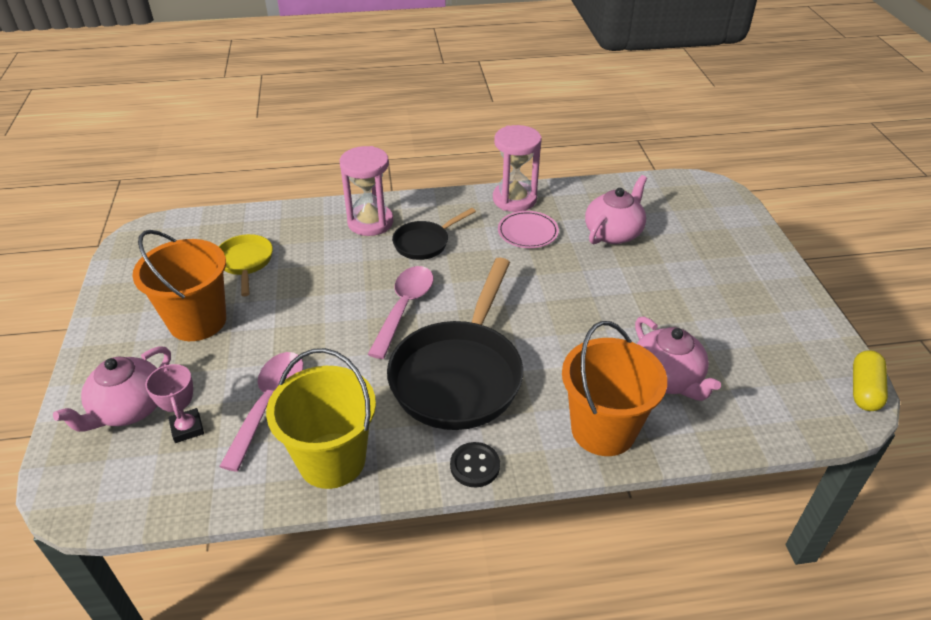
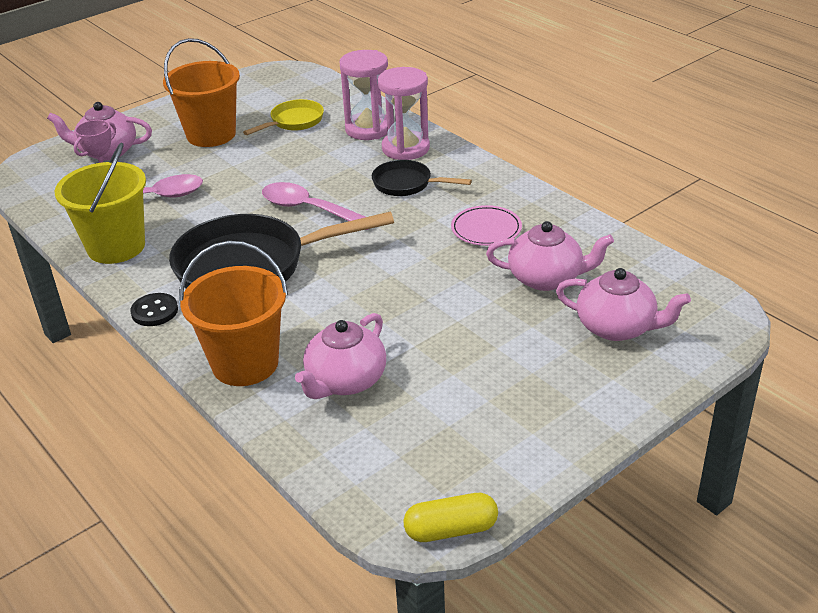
camera: 60 degrees right, 5 degrees down
pink spoon [368,266,433,359] -> pink spoon turned 135 degrees counterclockwise [262,182,368,230]
pink hourglass [493,125,542,212] -> pink hourglass moved to [339,50,388,140]
none -> pink teapot [556,268,691,341]

